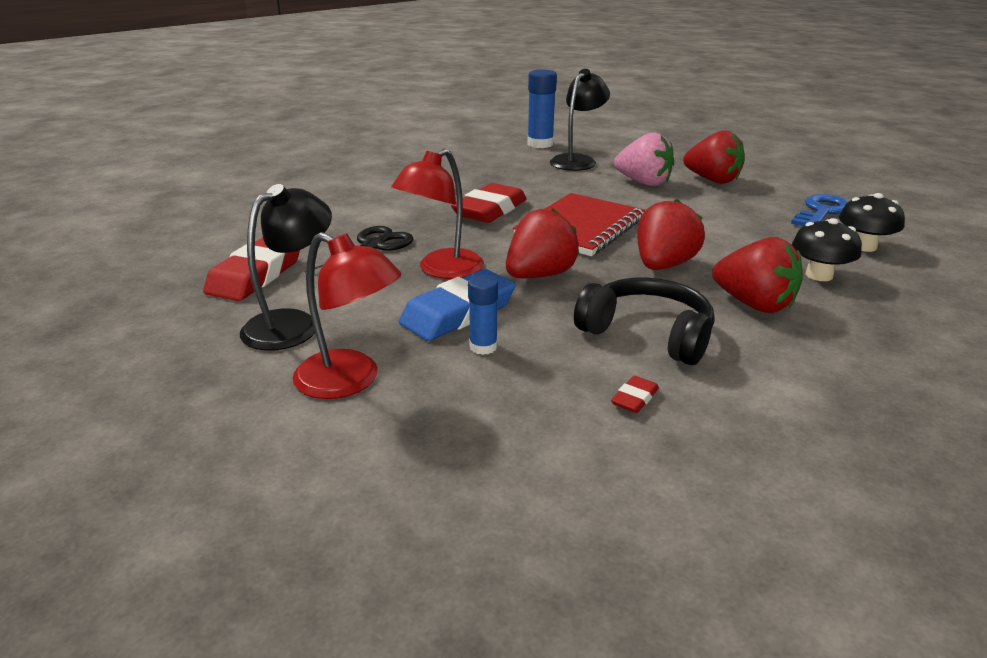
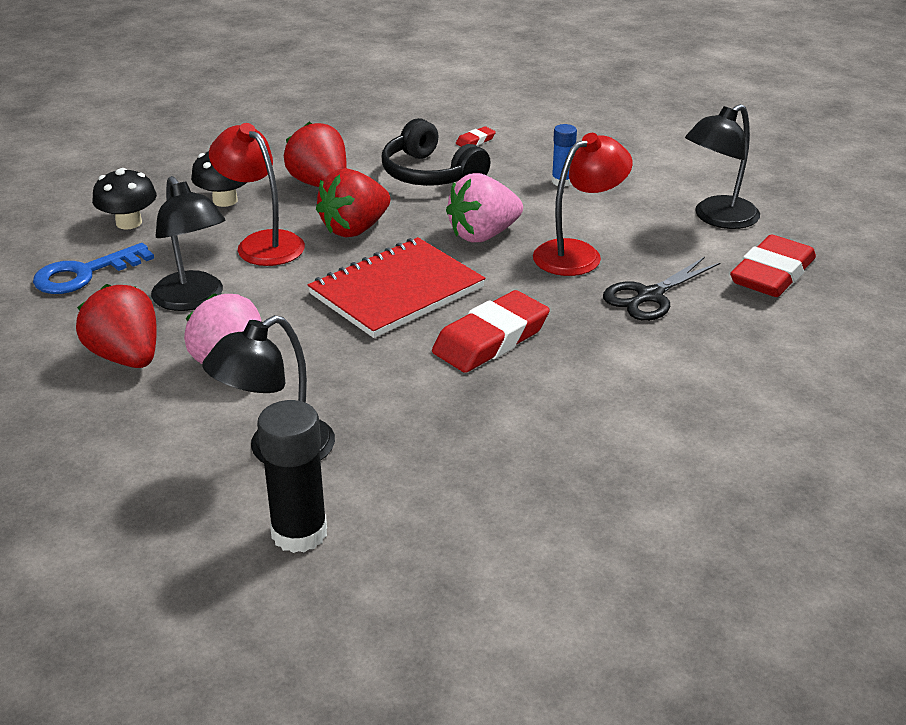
camera: 165 degrees left, 5 degrees up
red lamp [292,232,402,399] -> red lamp moved to [209,123,305,266]
blue eraser [399,269,516,341] -> none
red strawberry [506,208,580,278] -> pink strawberry [446,173,523,242]
blue glue stick [527,70,557,148] -> black glue stick [257,400,327,553]
none -> black lamp [151,176,225,311]

